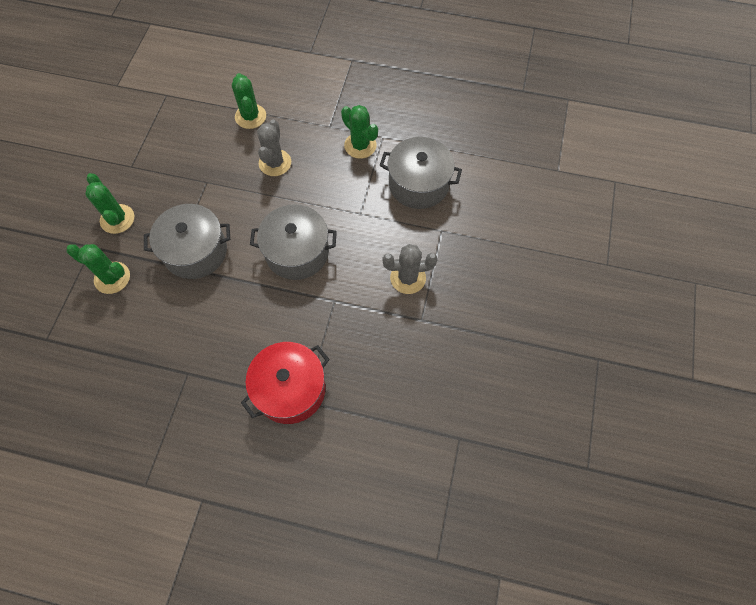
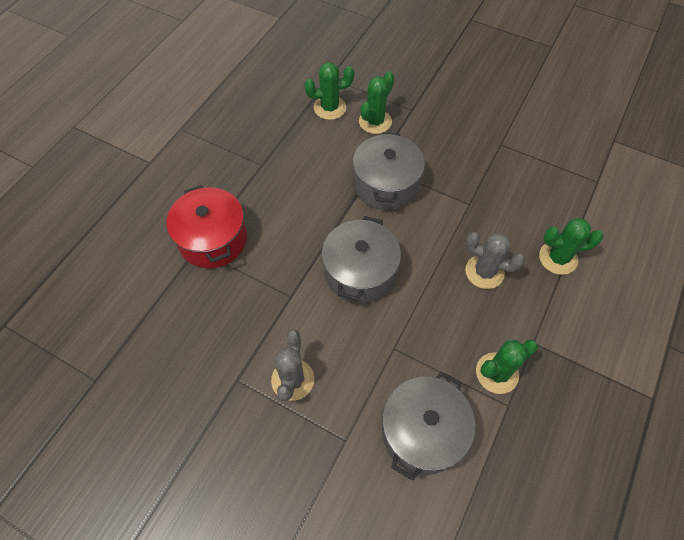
camera: 105 degrees right, 5 degrees down
green cactus [85,173,134,234] -> green cactus moved to [304,62,354,120]

